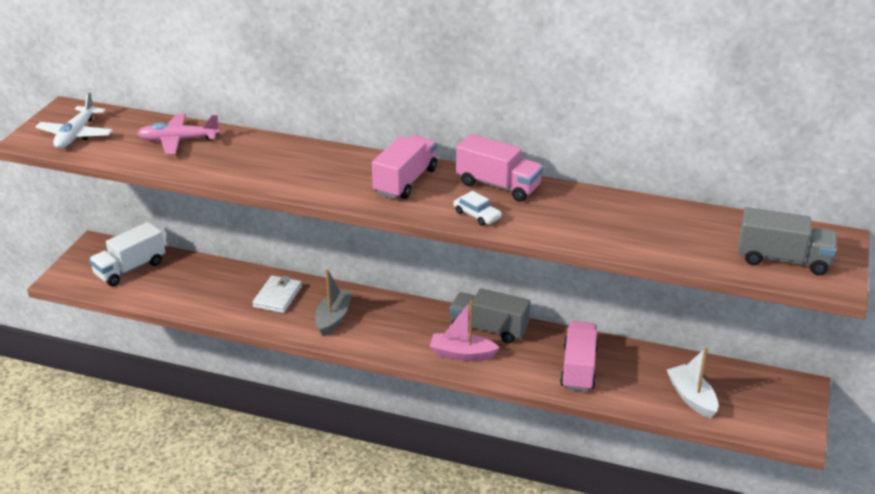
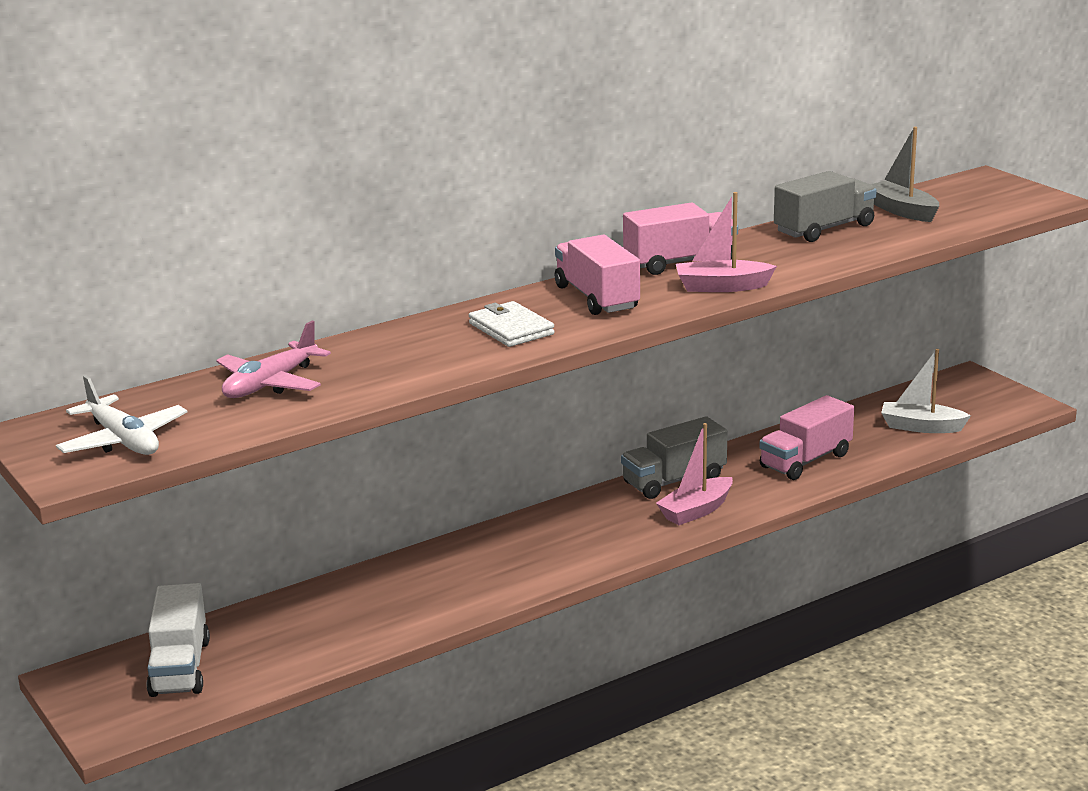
camera: 50 degrees left, 10 degrees down
white wallet [252,275,302,313] -> white wallet moved to [469,301,555,347]
grey boat [315,269,353,336] -> grey boat moved to [871,127,939,222]
white car [453,191,502,226] -> pink boat [676,192,777,292]
pink truck [560,321,598,391] -> pink truck turned 90 degrees counterclockwise [759,395,854,480]
grey truck [738,207,837,275] -> grey truck moved to [774,171,877,242]

